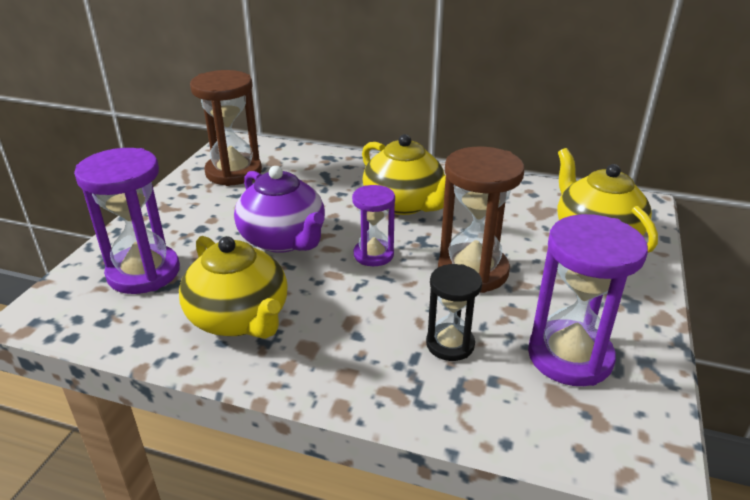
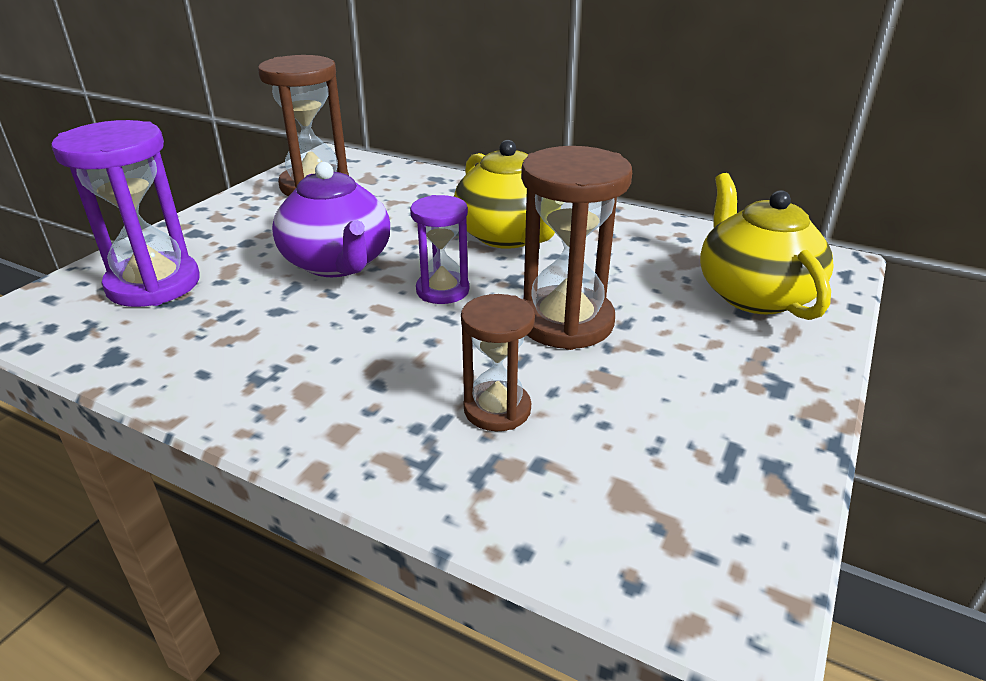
camera: 10 degrees right, 0 degrees up
yellow teapot [179,236,288,339] -> none
black hourglass [426,264,482,361] -> brown hourglass [461,294,535,431]
purple hourglass [528,214,648,386] -> none

